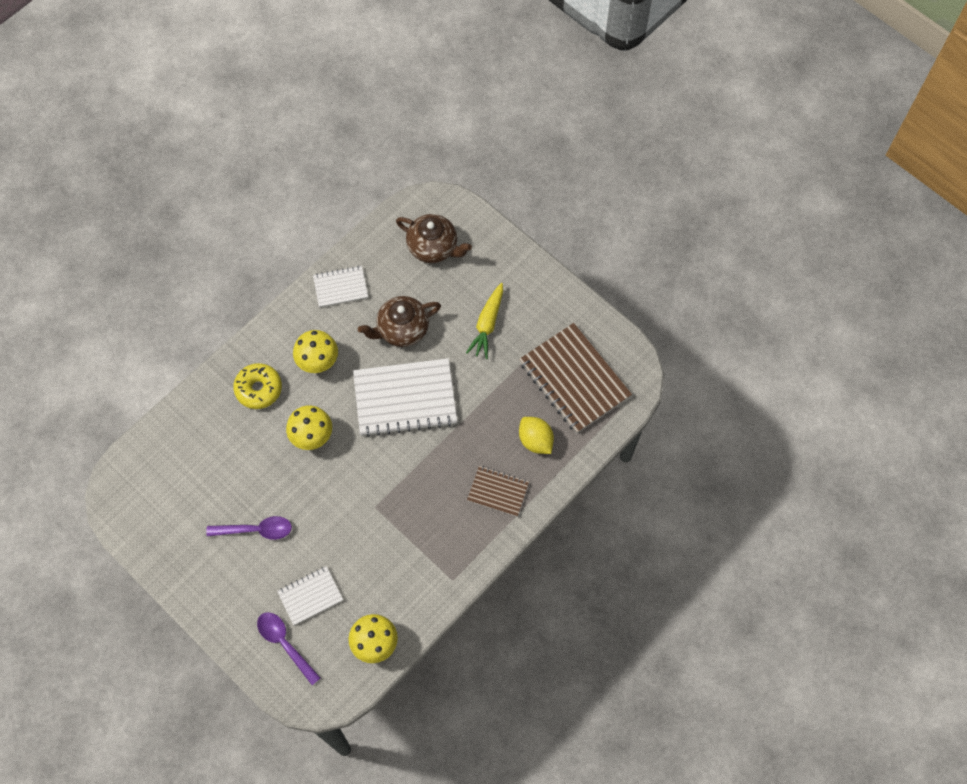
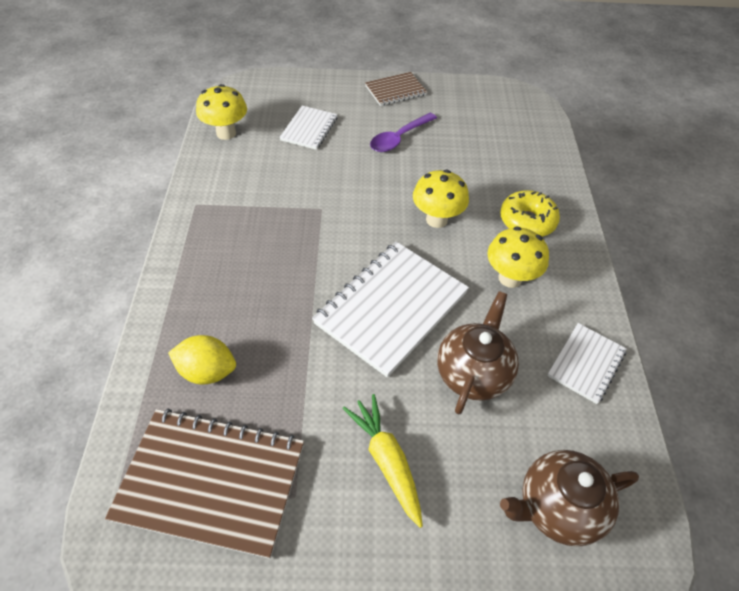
camera: 135 degrees right, 15 degrees down
purple spoon [257,612,321,685] -> none
brown notebook [467,466,529,517] -> brown notebook moved to [365,72,427,106]

